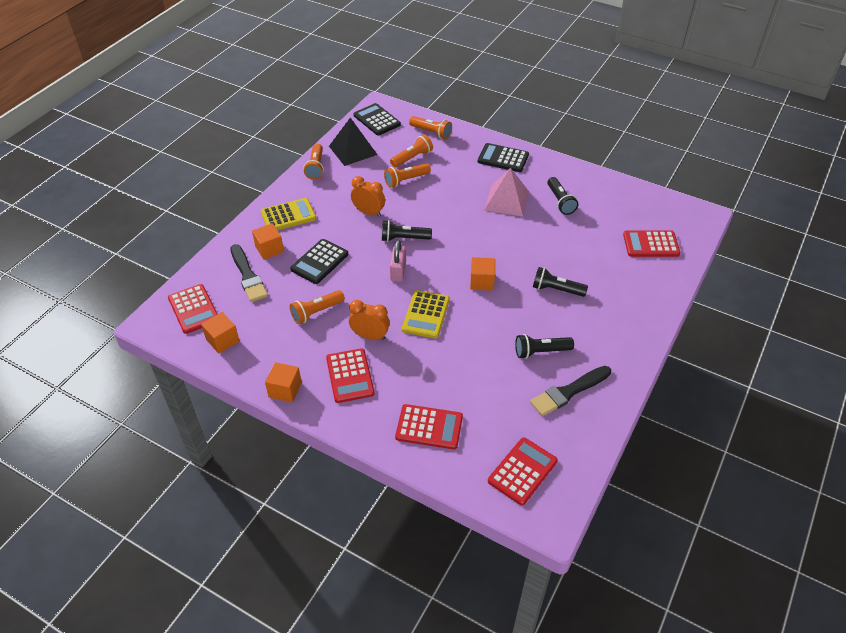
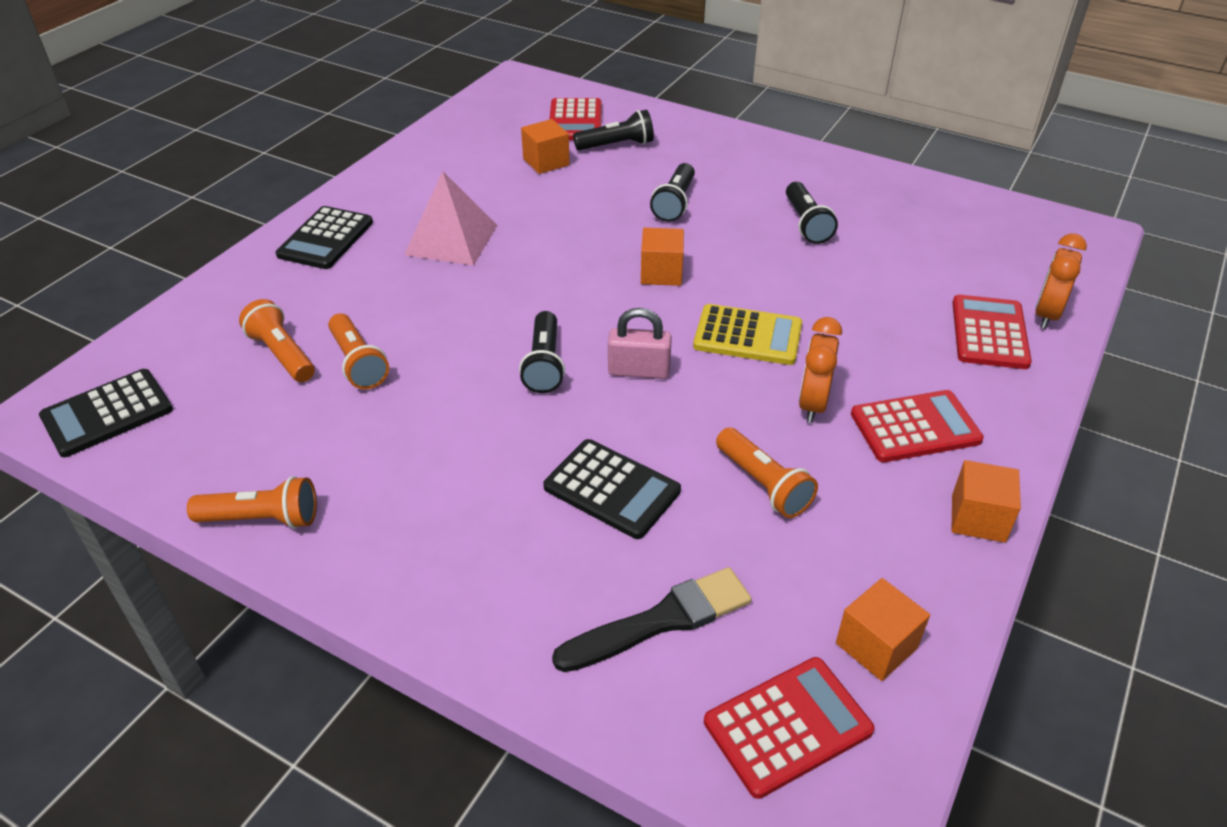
camera: 90 degrees left, 5 degrees down
orange cube [252,223,284,260] -> orange cube moved to [521,119,570,174]
yellow calculator [261,198,316,230] -> none
black pyramid [329,118,377,166] -> none
orange clock [351,176,385,217] -> orange clock moved to [1035,233,1087,329]
orange flashlight [409,116,452,139] -> none
red calculator [488,437,558,505] -> none
black brush [530,366,611,416] -> none
black flashlight [547,177,578,215] -> black flashlight moved to [573,109,654,150]

